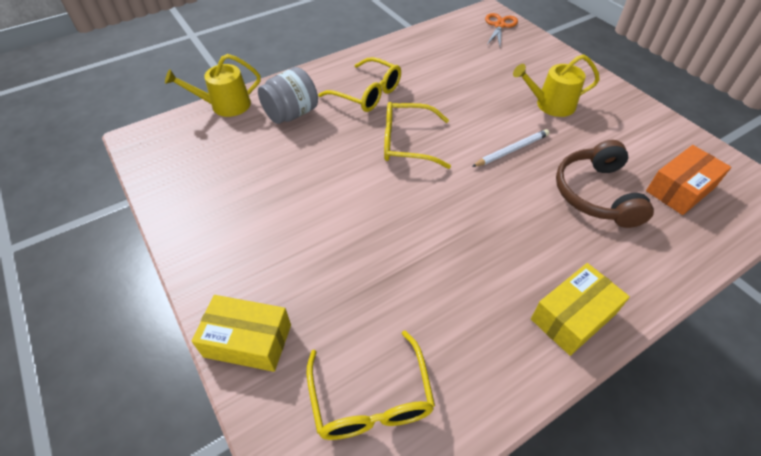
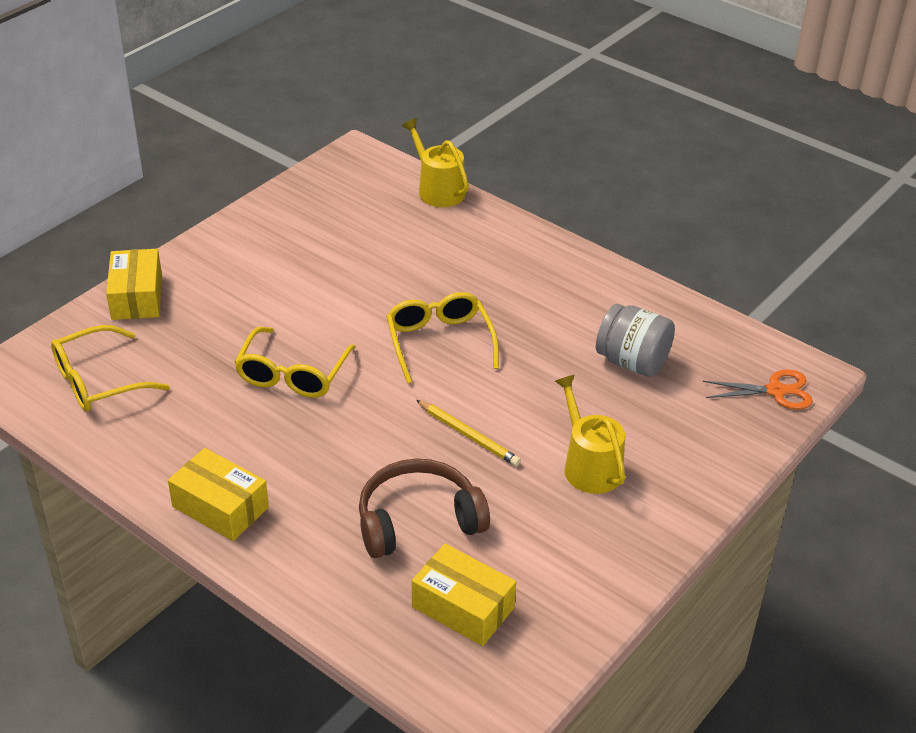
camera: 70 degrees right, 10 degrees down
grey jar [258,67,318,124] -> grey jar moved to [596,304,675,377]
yellow glasses [318,57,401,112] -> yellow glasses moved to [234,327,356,398]
white pencil [472,129,550,167] -> yellow pencil [416,400,521,466]
orange box [646,145,731,215] -> yellow box [412,544,516,646]

